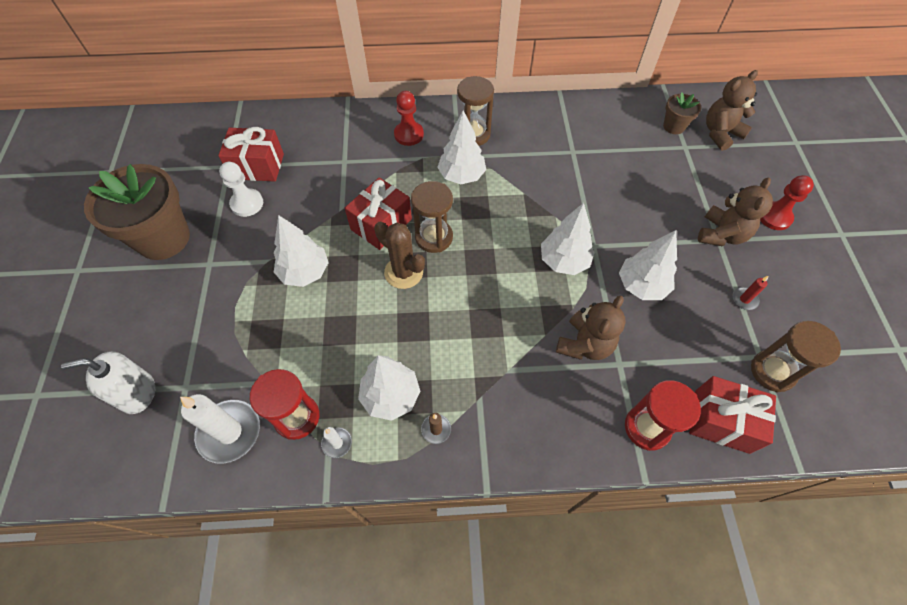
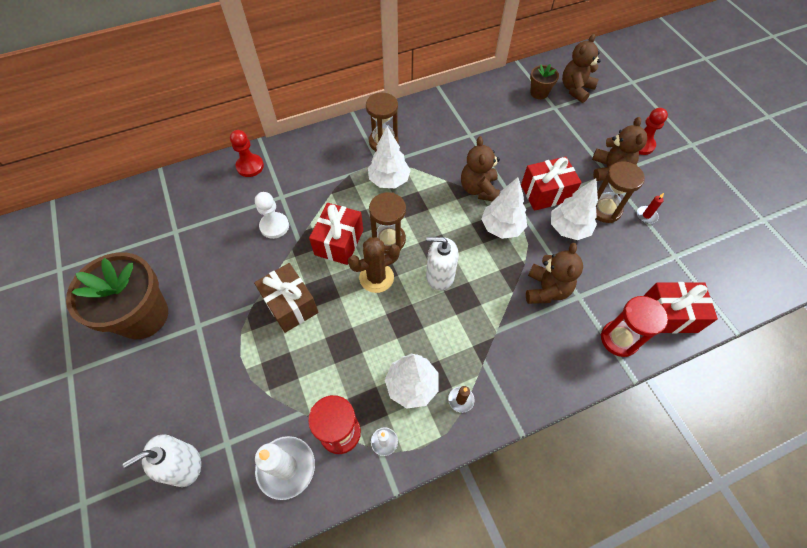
camera: 20 degrees left, 0 degrees up
red gift [218,127,284,182] -> red gift moved to [521,157,581,211]
white pawn [219,162,263,217] -> white pawn moved to [255,192,289,239]
white tree [274,215,329,287] -> brown gift [254,263,319,333]
brown cactus [374,222,425,289] -> brown cactus turned 45 degrees counterclockwise [348,237,400,293]
red pawn [394,91,424,146] -> red pawn moved to [230,130,264,177]
brown hourglass [751,321,841,392] -> brown hourglass moved to [596,161,645,223]
none -> white soap dispenser [426,237,459,291]
none -> brown teddy bear [461,136,500,201]

